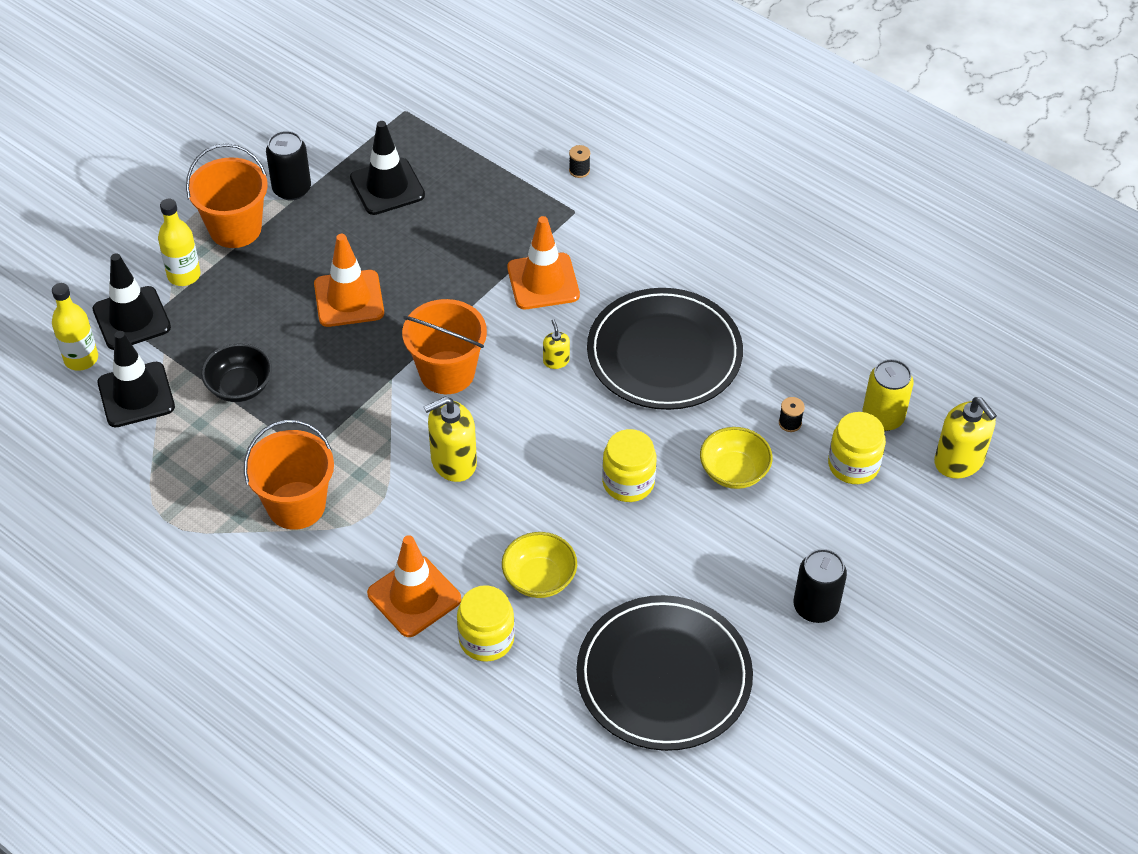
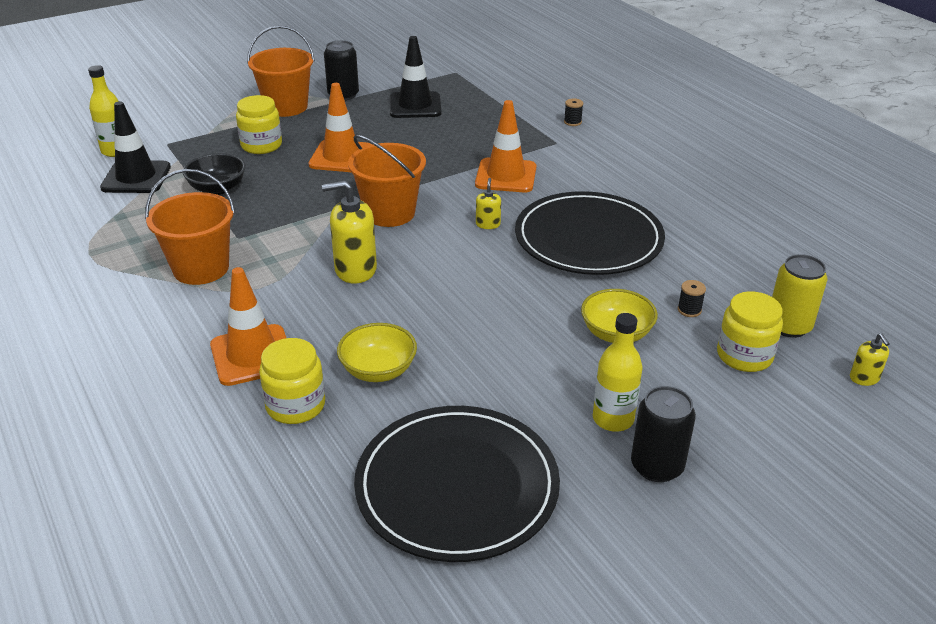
camera: 20 degrees right, 15 degrees down
black traffic cone [93,253,171,350] -> none
yellow bottle [158,199,201,286] -> yellow bottle moved to [593,313,643,432]
yellow jar [602,429,657,502] -> yellow jar moved to [236,95,282,154]
yellow soap dispenser [934,397,997,479] -> yellow soap dispenser [850,333,889,386], size x0.51

